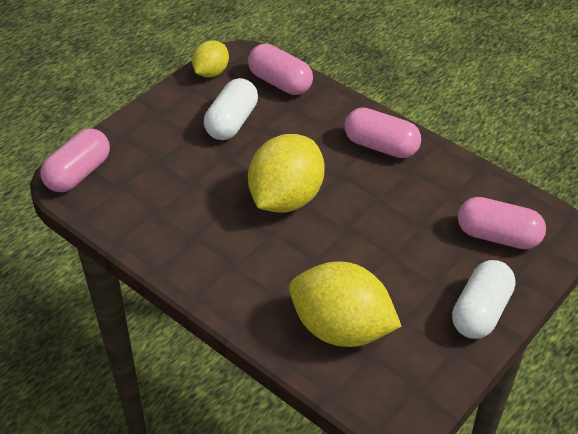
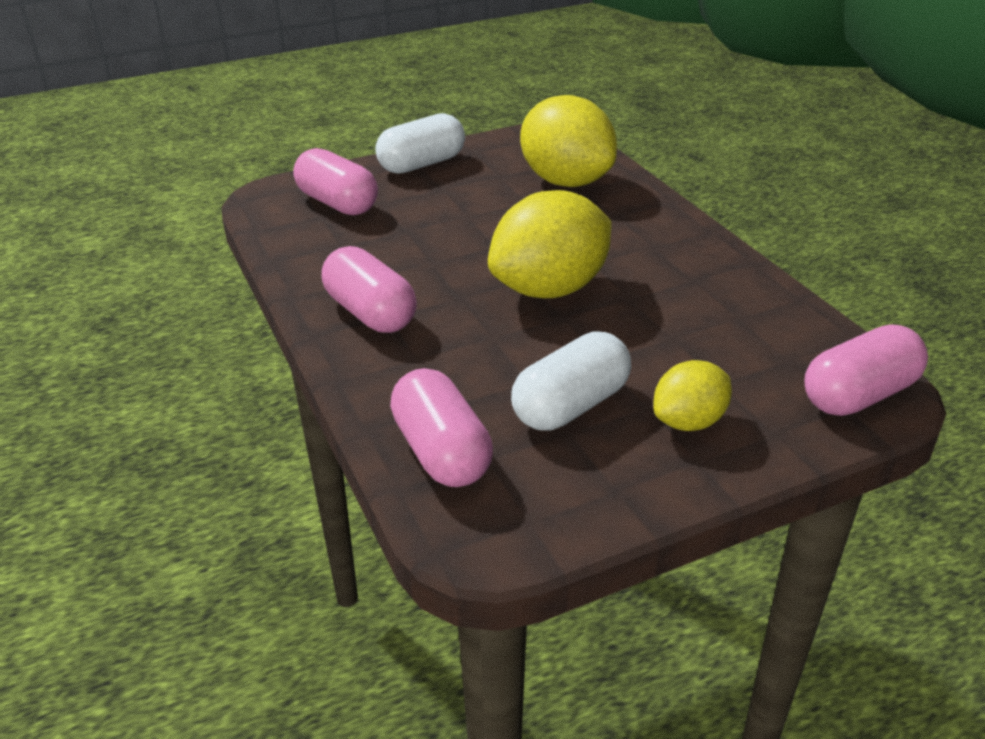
camera: 155 degrees left, 10 degrees down
yellow lemon [192,40,229,78] -> yellow lemon moved to [653,360,732,431]

